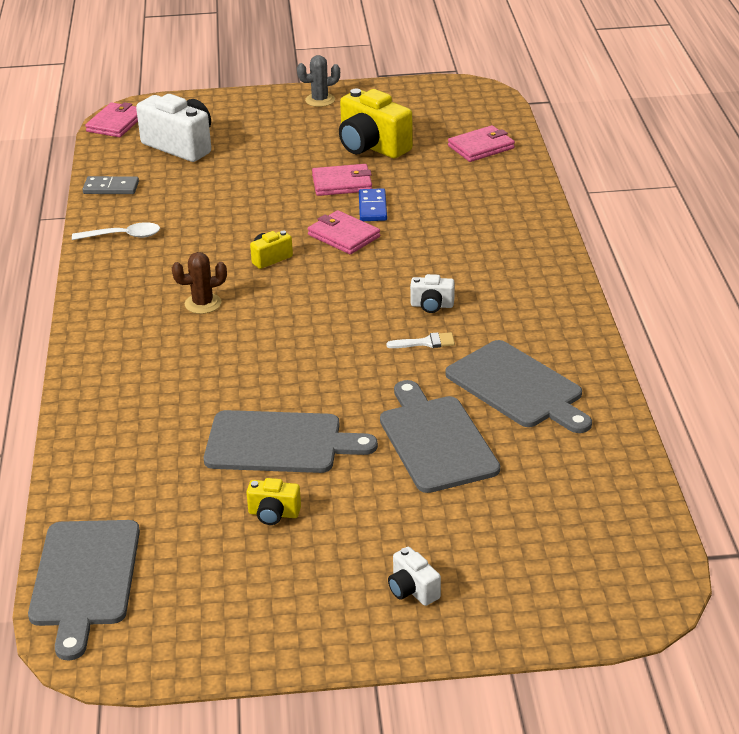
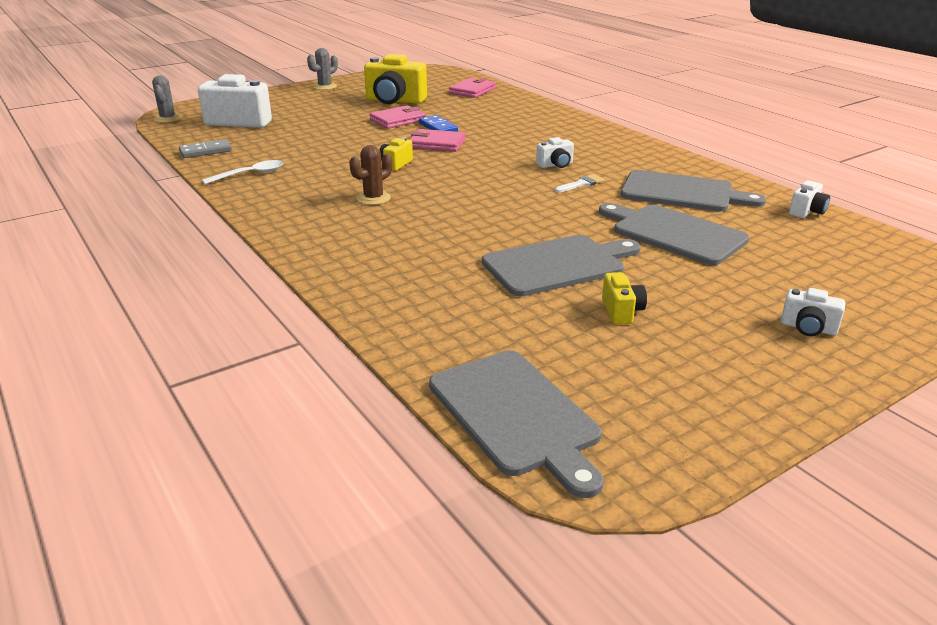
camera: 30 degrees left, 5 degrees down
pink wallet [85,102,138,137] -> grey cactus [152,75,182,123]
yellow camera [246,478,301,525] -> yellow camera turned 75 degrees counterclockwise [602,272,647,325]
none -> white camera [789,180,830,218]

